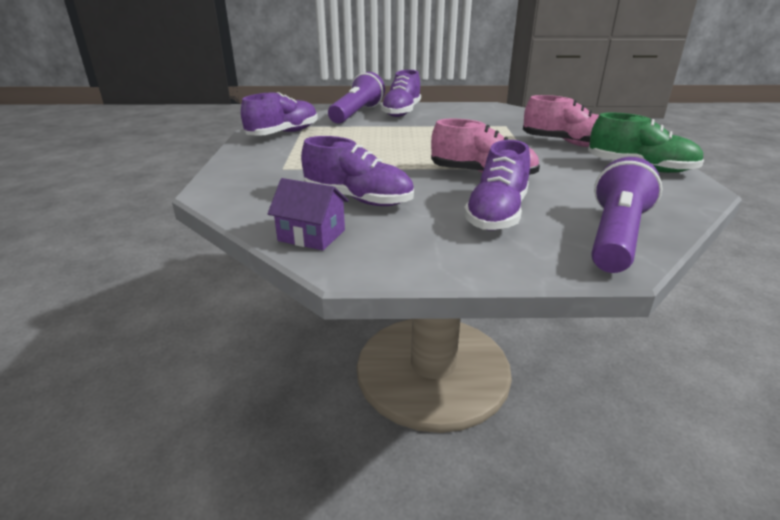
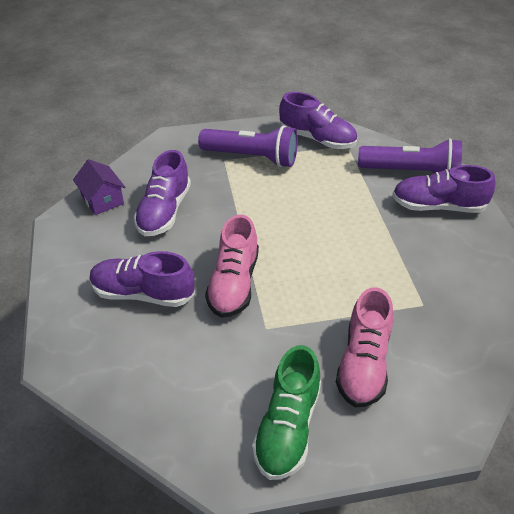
camera: 80 degrees right, 15 degrees up
purple house [268,178,349,251] -> purple house turned 45 degrees counterclockwise [73,159,125,215]
purple flashlight [591,157,662,273] -> purple flashlight moved to [198,125,298,167]

